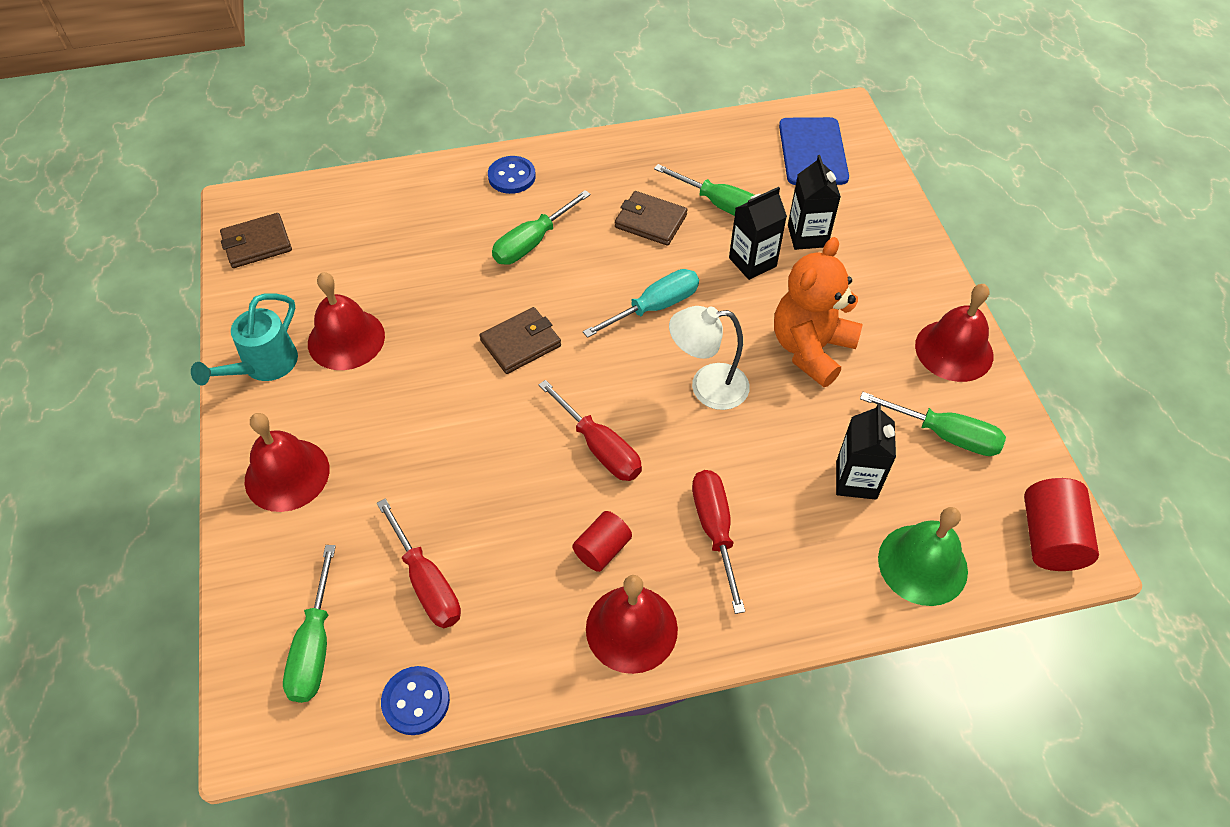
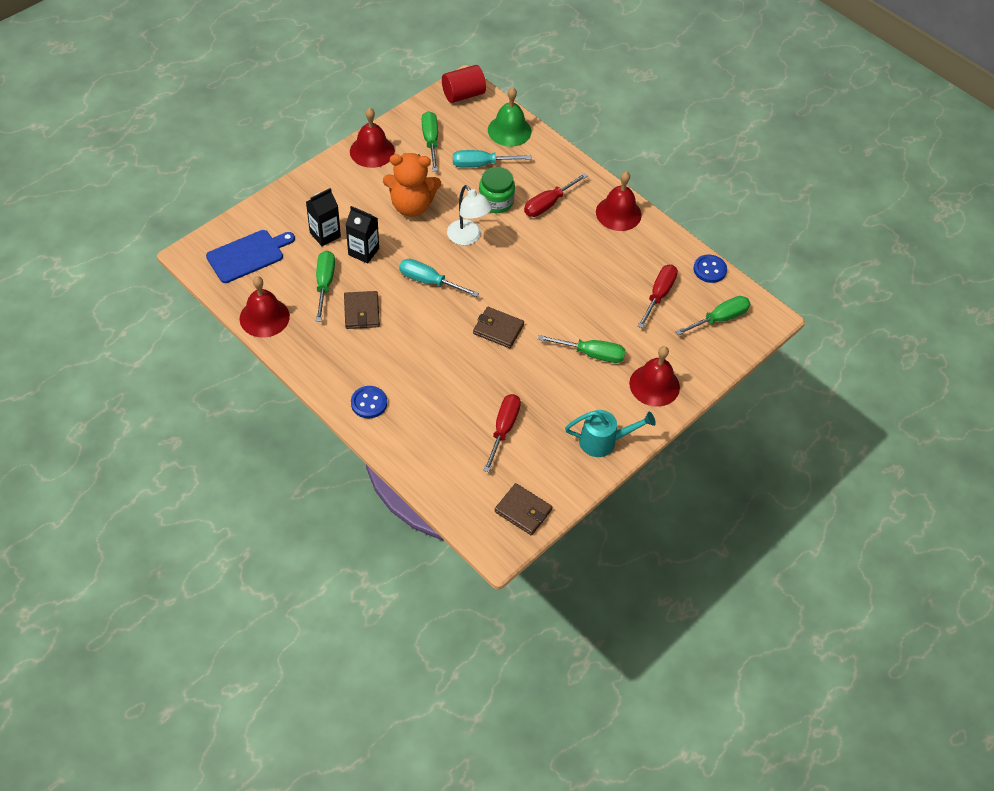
camera: 125 degrees left, 0 degrees up
red bell [308,272,385,370] -> red bell moved to [240,276,290,338]
green screwdriver [492,190,591,265] -> green screwdriver moved to [538,335,625,363]
red screwdriver [538,380,642,481] -> red screwdriver moved to [483,394,521,472]
red cylinder [572,511,632,572] -> none
black carton [836,403,896,500] -> turquoise screwdriver [453,150,532,168]
none -> green jar [479,167,515,213]

